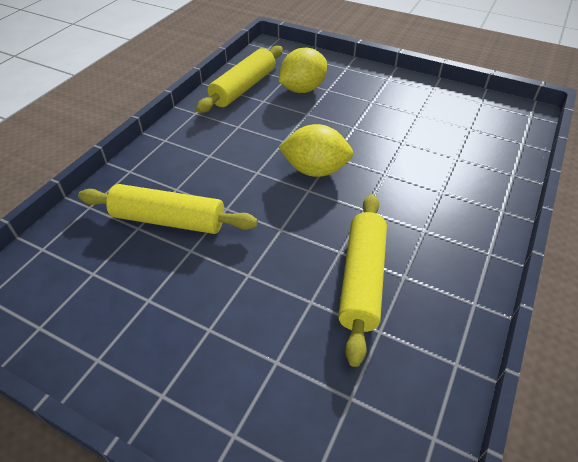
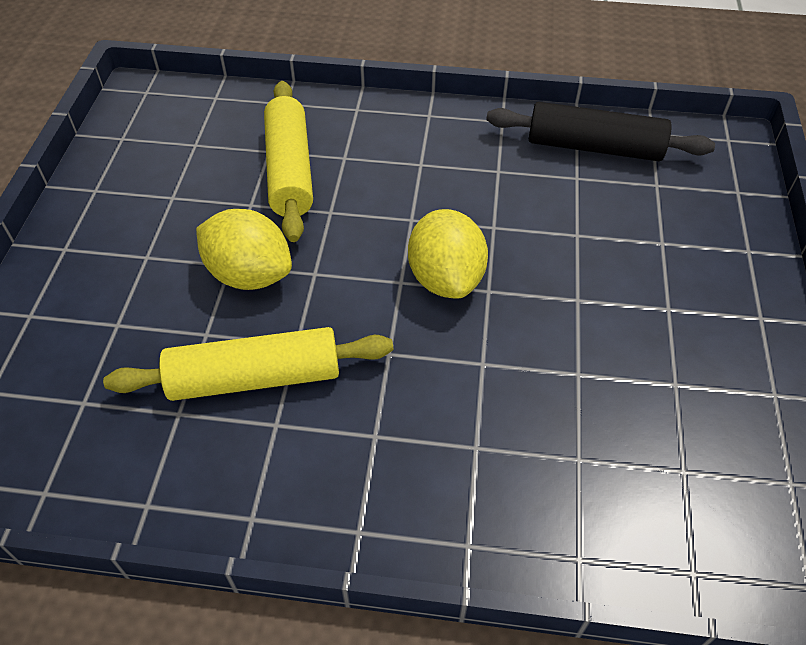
camera: 70 degrees right, 5 degrees up
yellow rolling pin [196,46,283,113] -> black rolling pin [486,102,715,161]
yellow lemon [279,48,327,93] -> yellow lemon moved to [196,209,292,290]

